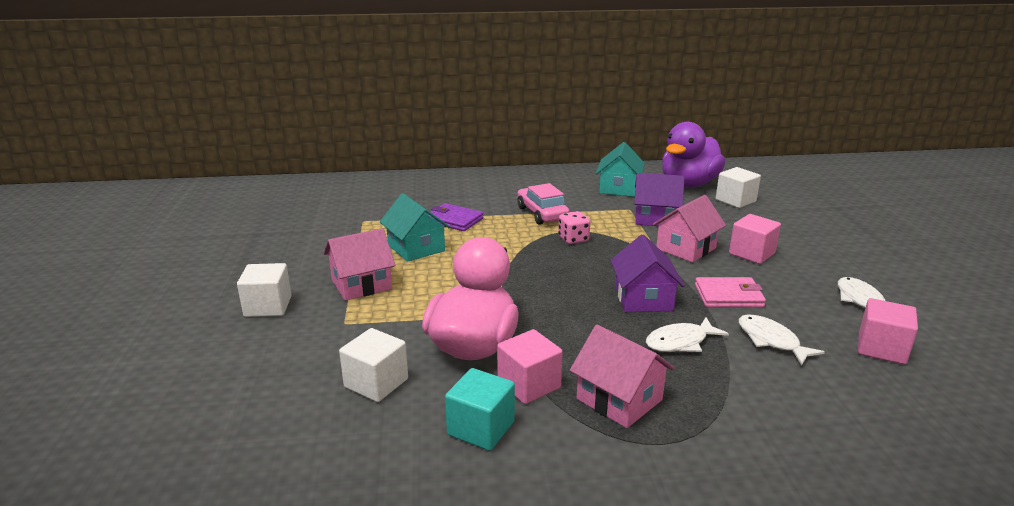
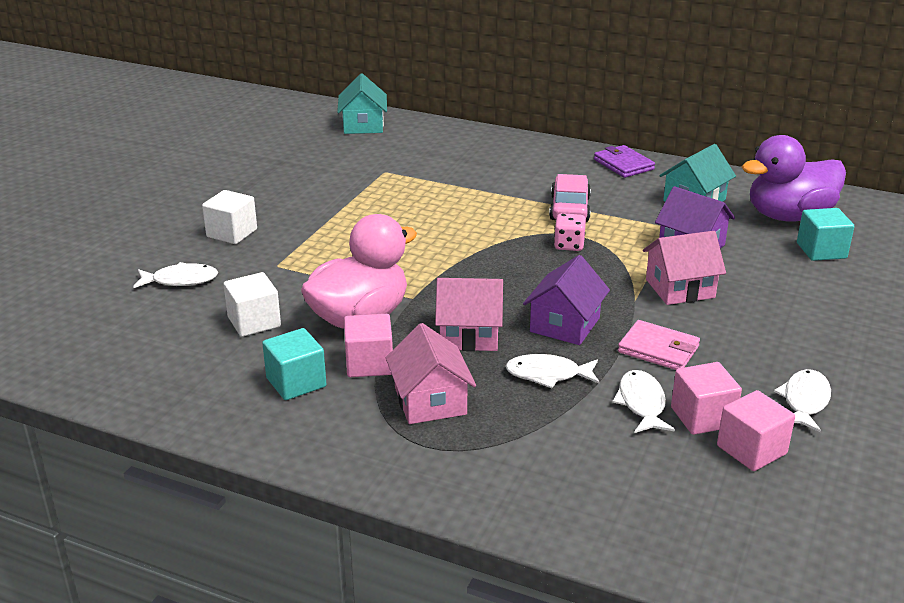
camera: 30 degrees right, 5 degrees up
pink house [324,228,395,301] -> pink house moved to [435,278,503,351]
turquoise house [380,193,450,262] -> turquoise house moved to [337,74,387,134]
purple wallet [428,203,483,231] -> purple wallet moved to [594,145,655,178]
white cube [716,167,761,208] -> turquoise cube [797,208,855,261]
pink cube [729,214,781,264] -> pink cube moved to [671,362,742,435]
none -> white fish [133,262,218,288]

